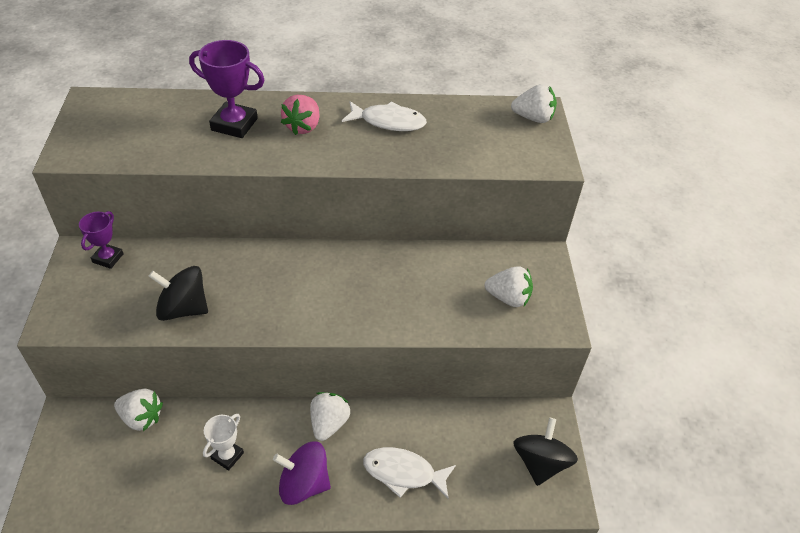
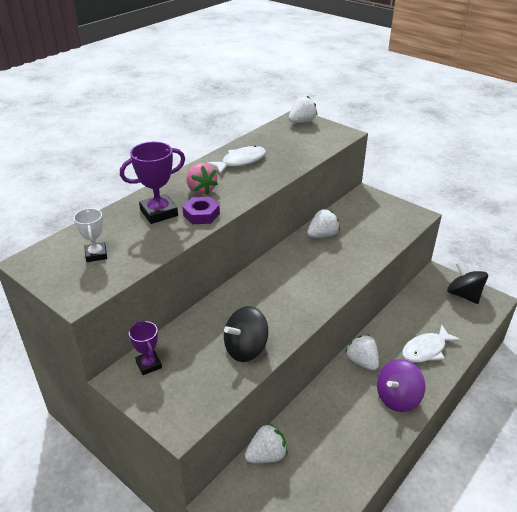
camera: 45 degrees left, 10 degrees down
white trophy [203,414,244,470] -> white trophy moved to [74,208,107,262]
white strawberry [485,266,533,307] -> white strawberry moved to [307,209,340,238]
none -> purple nut [182,197,220,224]

